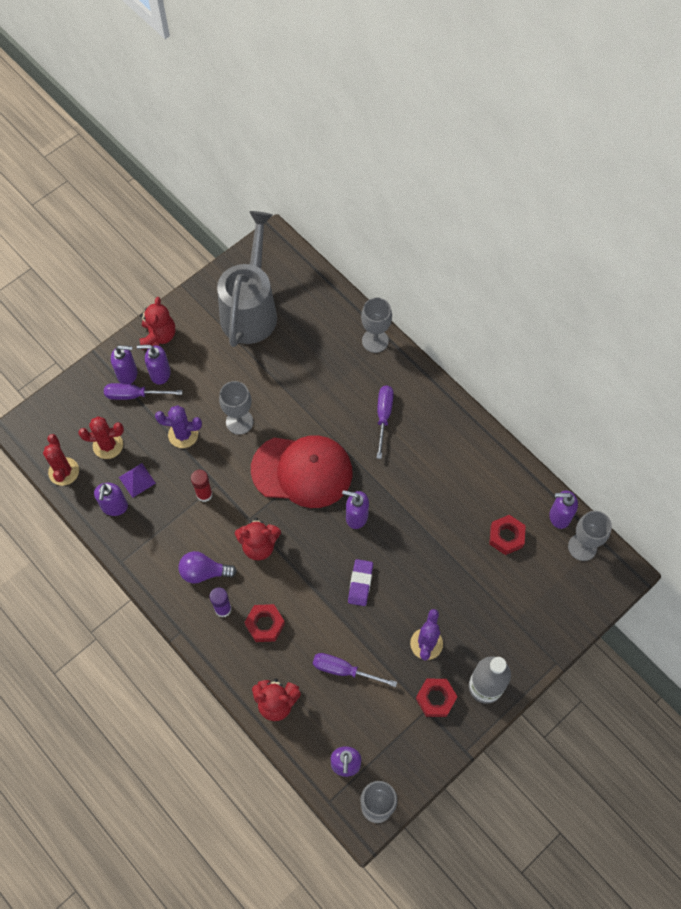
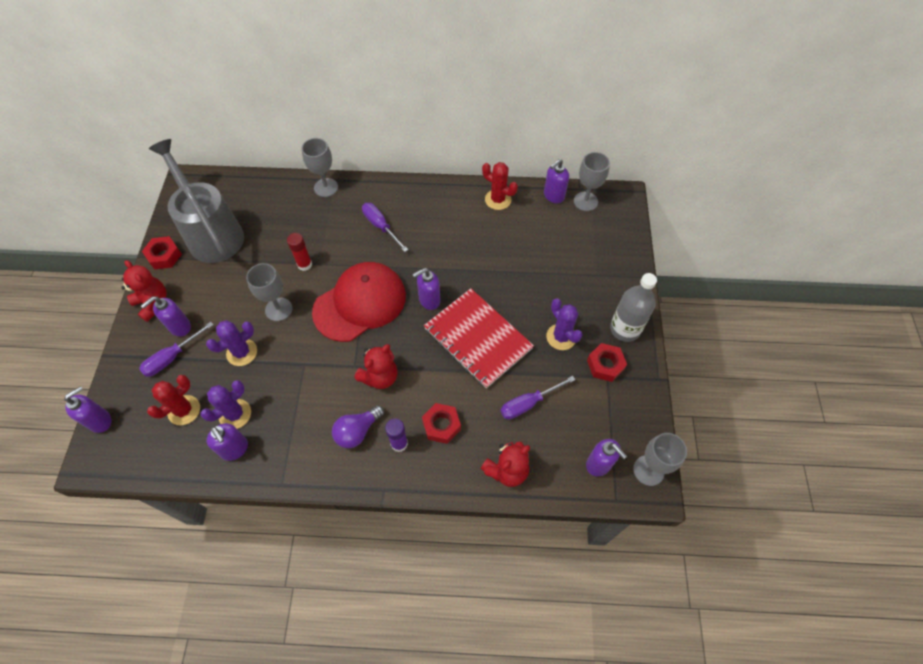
camera: 45 degrees left, 5 degrees down
red cactus [43,434,79,486] -> red cactus moved to [482,162,518,210]
purple soap dispenser [111,345,137,384] -> purple soap dispenser moved to [64,386,112,433]
purple pyramid [119,463,156,498] -> purple cactus [200,380,251,429]
red glue stick [191,470,213,502] -> red glue stick moved to [287,233,312,271]
purple eraser [348,559,373,606] -> red notebook [424,288,534,388]
red nut [489,515,526,555] -> red nut moved to [142,236,182,269]

